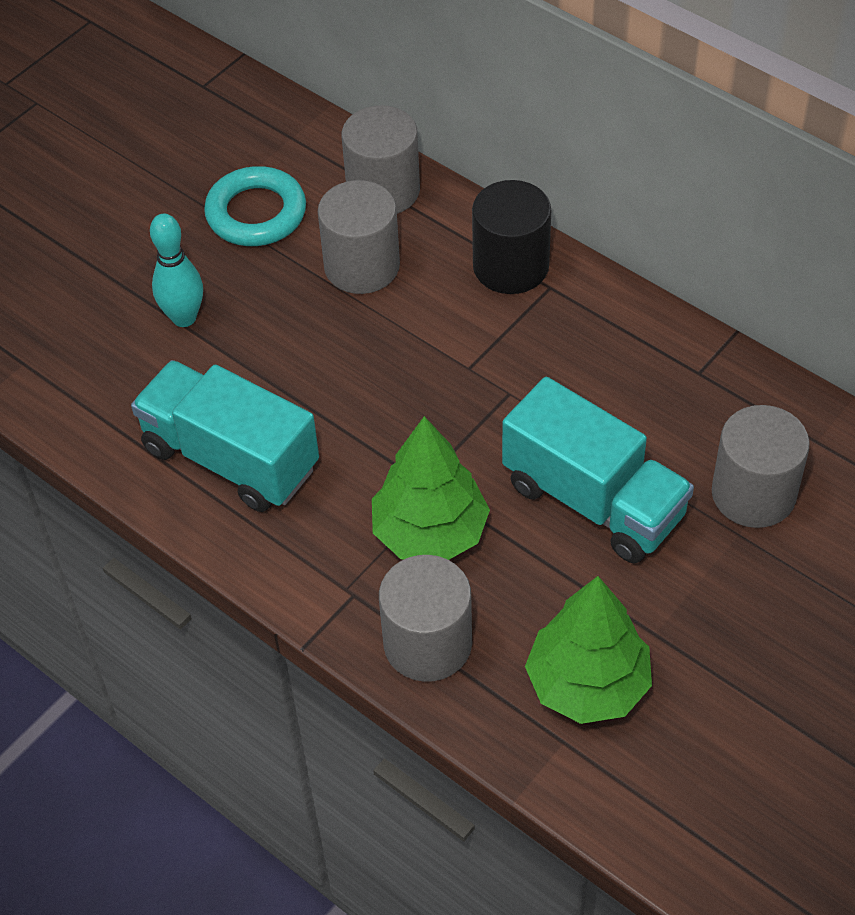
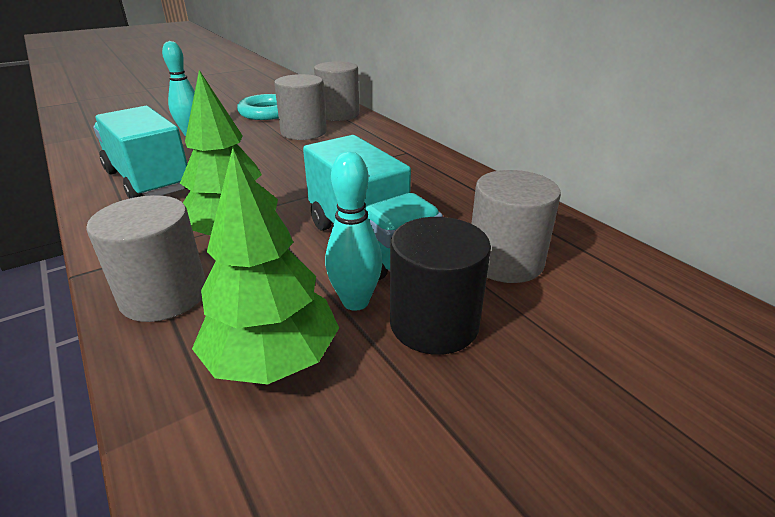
camera: 15 degrees right, 20 degrees down
black cylinder [472,180,551,294] -> black cylinder moved to [390,217,491,355]
none -> turquoise bowling pin [325,152,382,311]

